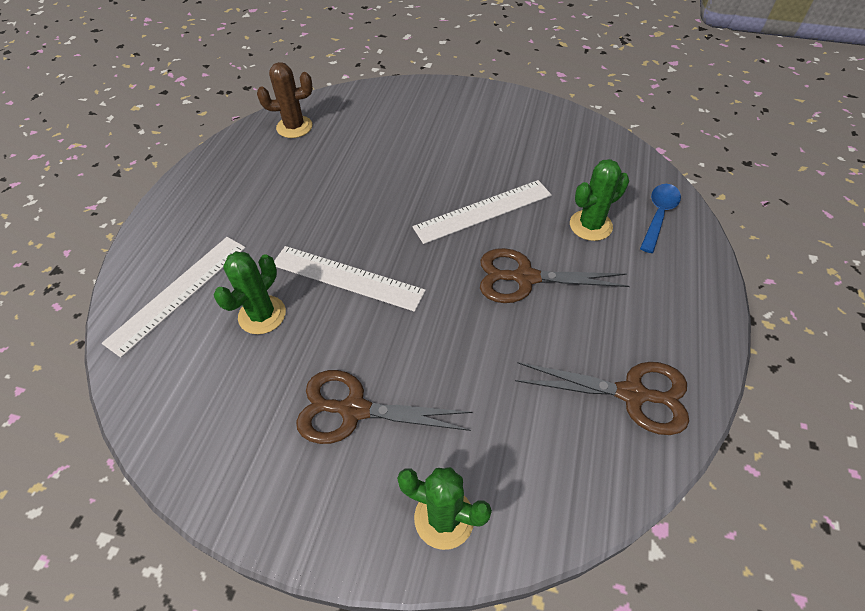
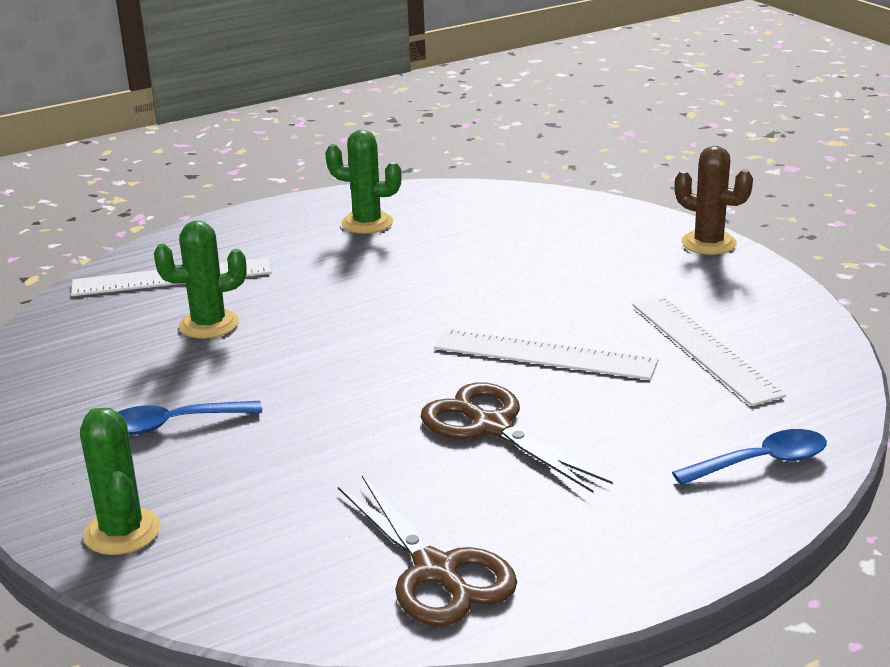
camera: 45 degrees right, 25 degrees down
brown cactus [257,62,313,138] -> brown cactus moved to [675,146,753,255]
white ruler [274,246,426,312] -> white ruler moved to [633,296,786,406]
brown scissors [296,370,473,444] -> blue spoon [118,401,262,435]
green cactus [570,159,629,241] -> green cactus moved to [325,130,402,234]

